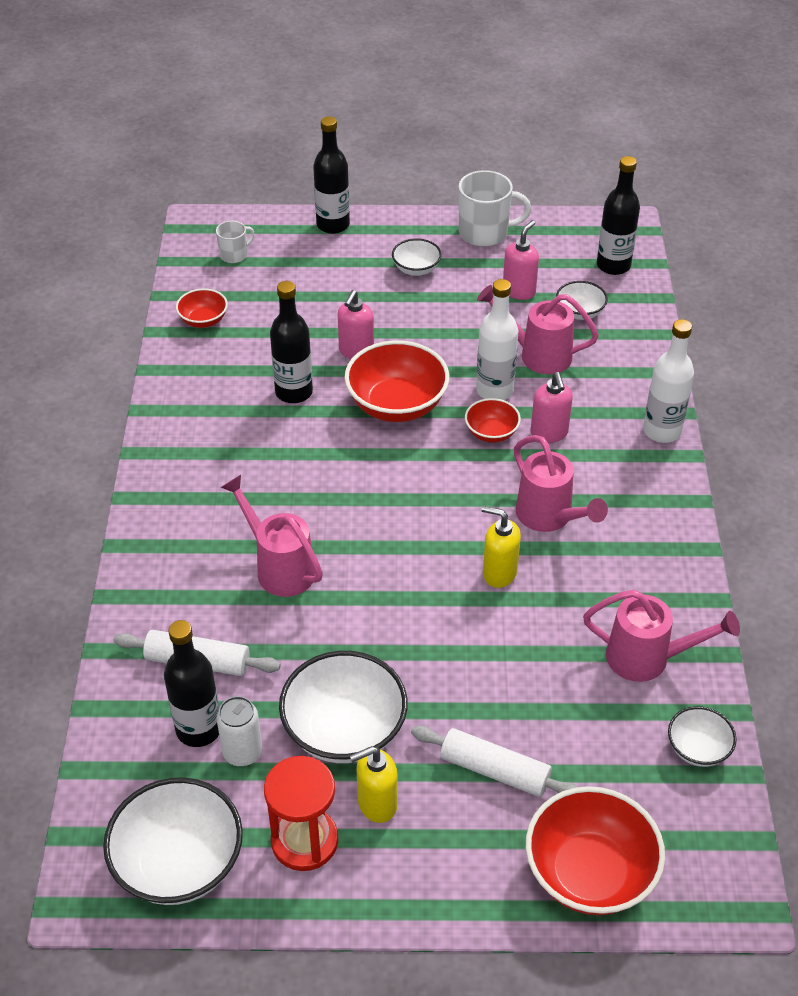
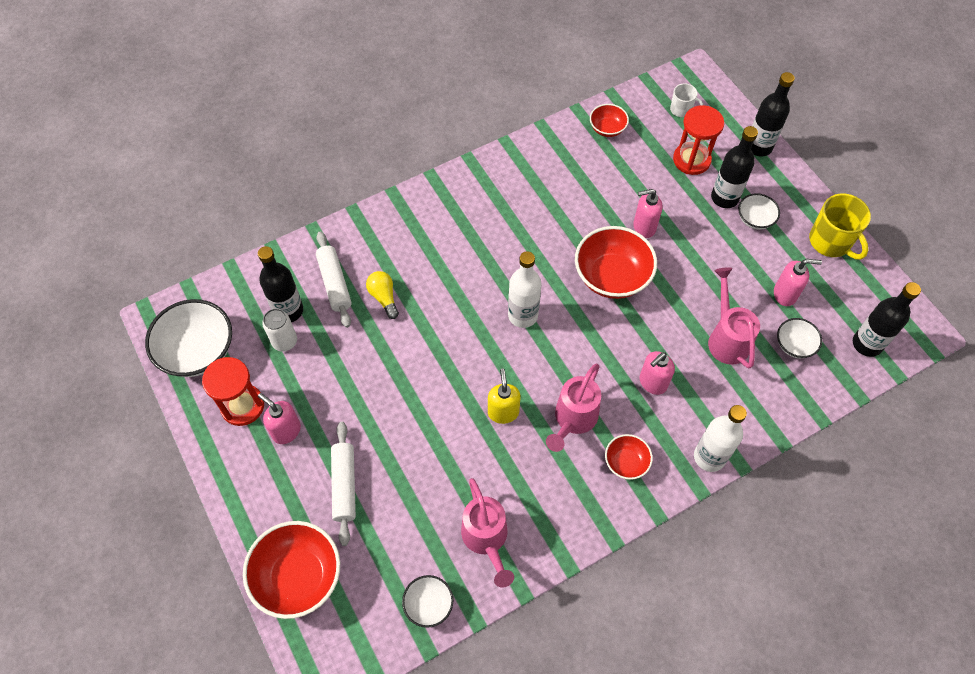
camera: 60 degrees right, 15 degrees up
pink watering can [221,475,323,597] -> none
black bottle [270,281,313,403] -> black bottle moved to [711,126,758,208]
white bowl [279,651,408,763] -> none
yellow soap dispenser [350,746,397,823] -> pink soap dispenser [258,393,301,444]
white mug [458,170,531,247] -> yellow mug [809,194,871,260]
red bowl [465,398,521,443] -> red bowl moved to [605,434,653,480]
white bottle [476,279,518,400] -> white bottle moved to [508,251,542,328]
none -> yellow light bulb [366,271,399,319]
none -> red hourglass [673,105,724,175]

